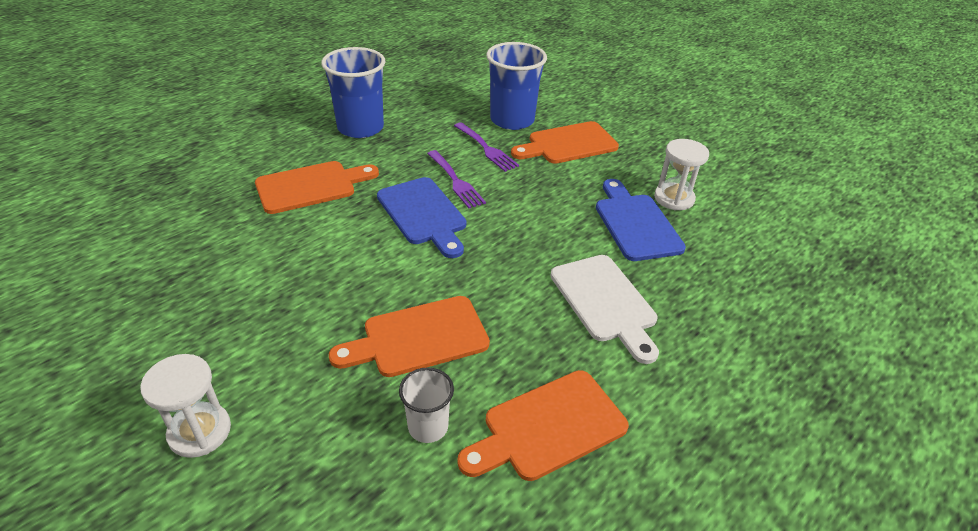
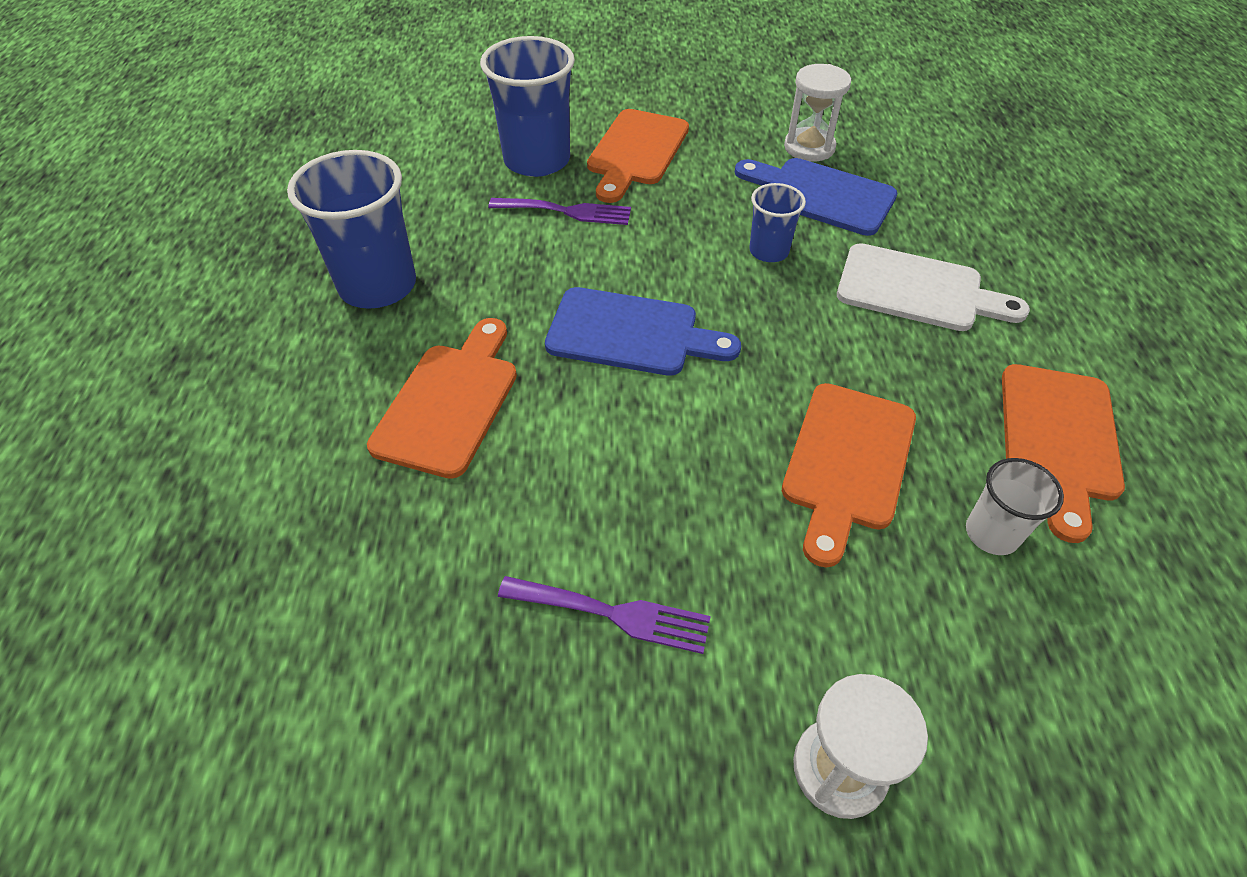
camera: 45 degrees left, 10 degrees up
purple fork [427,150,486,208] -> purple fork moved to [498,576,711,654]
none -> blue cup [749,183,806,262]

